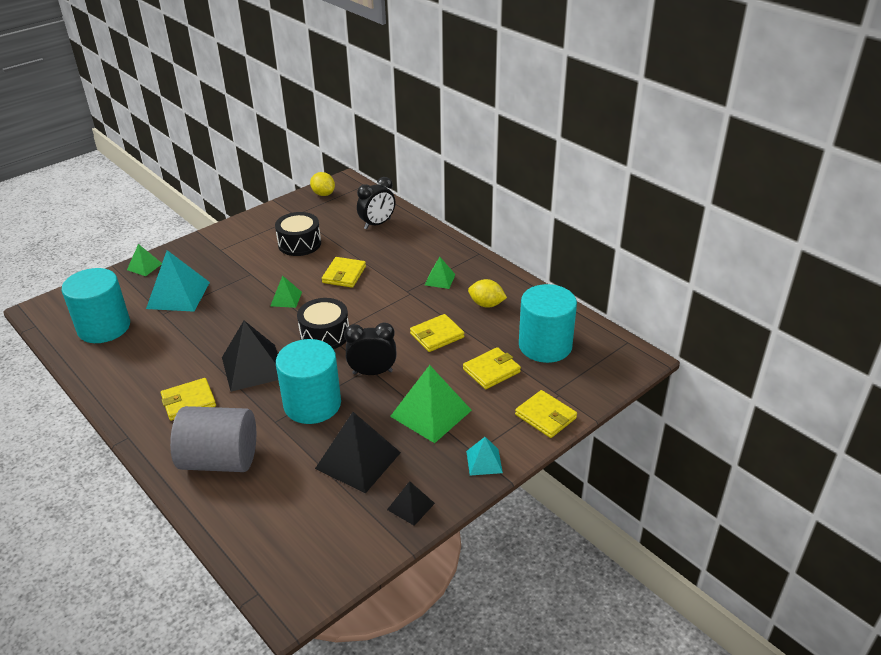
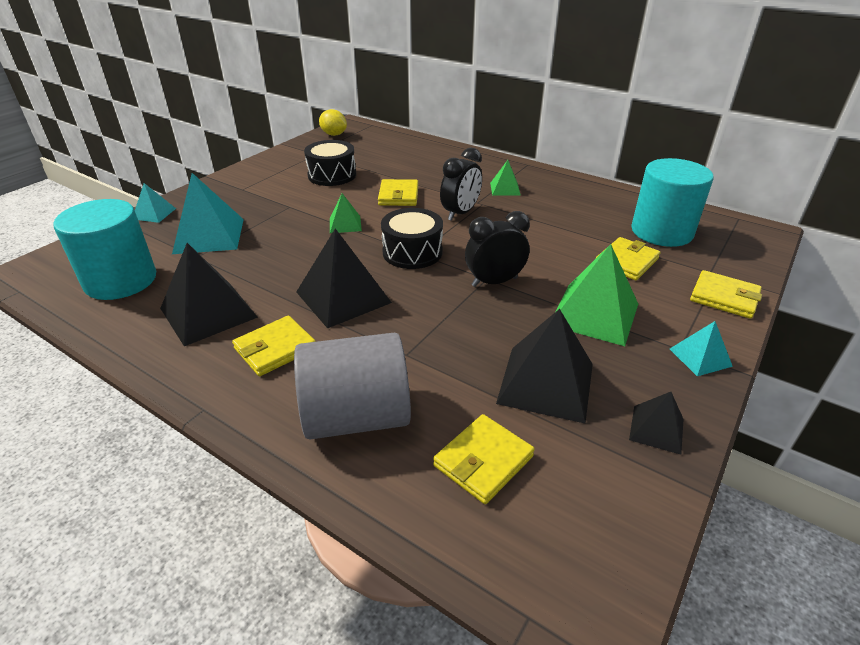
camera: 15 degrees left, 0 degrees up
green pyramid [127,244,162,276] -> turquoise pyramid [135,183,176,223]
turquoise cylinder [276,339,341,424] -> none
black clock [357,177,395,229] -> black clock moved to [440,148,482,221]
yellow wallet [410,314,464,352] -> yellow wallet moved to [433,414,535,504]
yellow lemon [468,279,507,308] -> none
none -> black pyramid [160,243,258,346]

